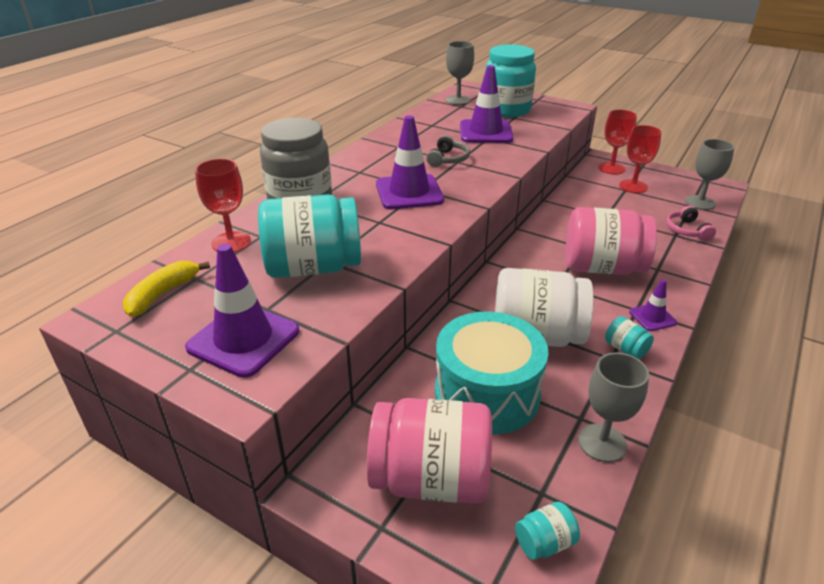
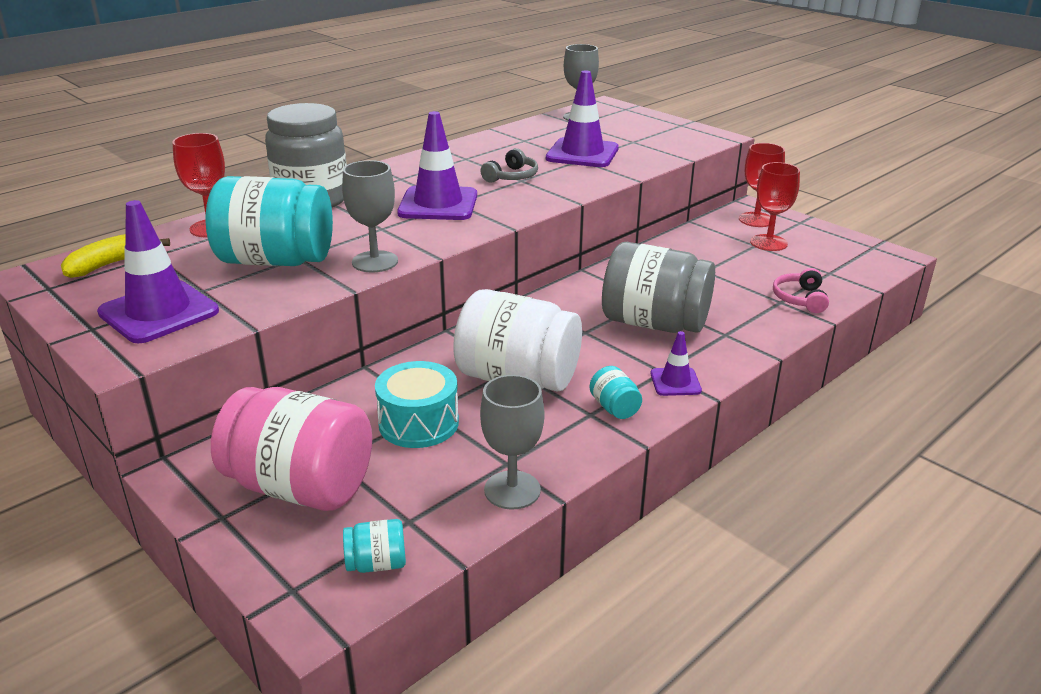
camera: 15 degrees right, 5 degrees down
turquoise drum [435,311,548,435] -> turquoise drum [375,361,459,448], size x0.65
turquoise jar [485,45,536,117] -> none
pink jar [566,207,657,275] -> grey jar [602,242,715,333]
grey goblet [685,139,735,210] -> grey goblet moved to [342,160,398,273]

